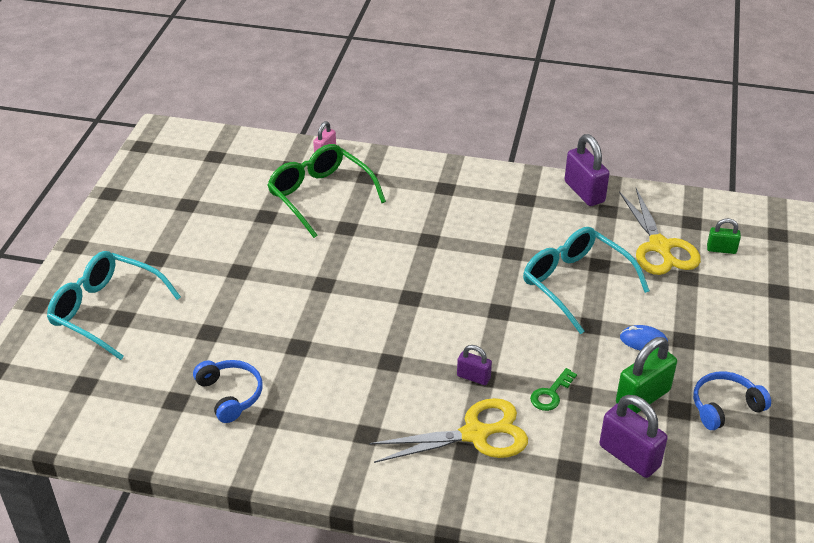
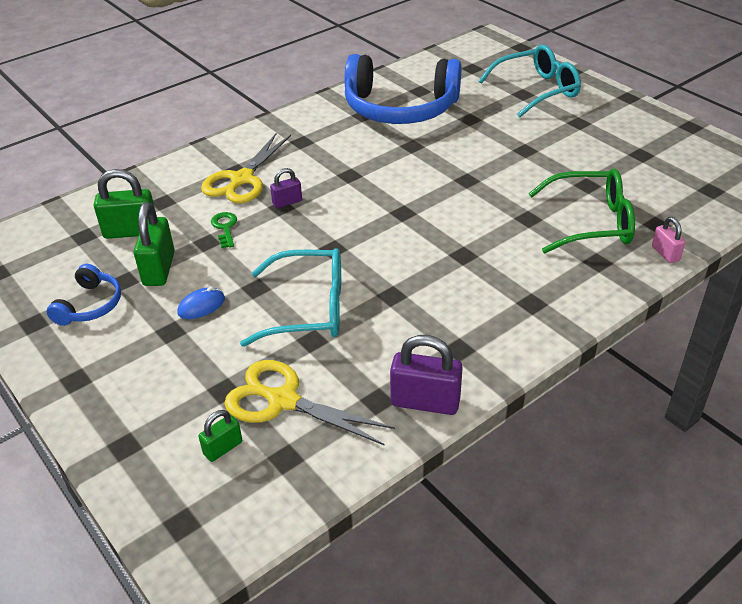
camera: 130 degrees right, 0 degrees up
blue headphones [193,360,263,423] -> blue headphones [344,54,461,124], size x2.18
purple padlock [600,395,668,478] -> green padlock [94,169,157,239]

